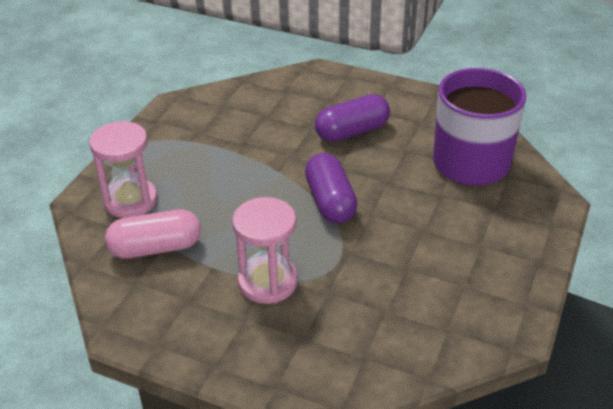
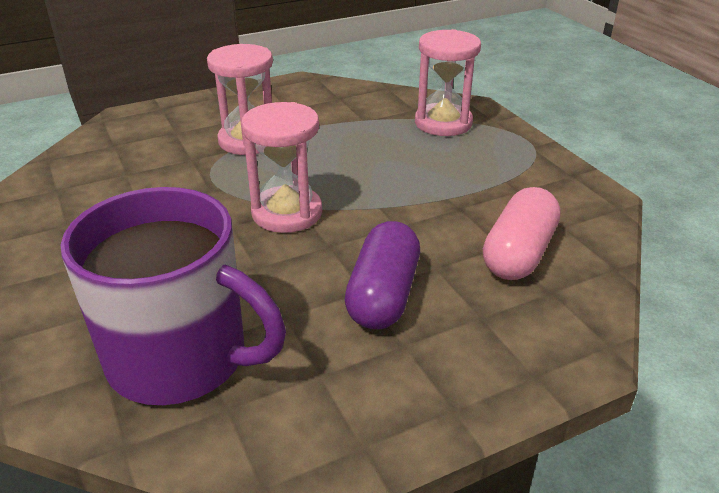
camera: 130 degrees right, 5 degrees down
pink capsule [105,209,201,259] -> pink capsule moved to [483,187,560,280]
purple capsule [305,153,358,224] -> pink hourglass [241,102,322,233]

